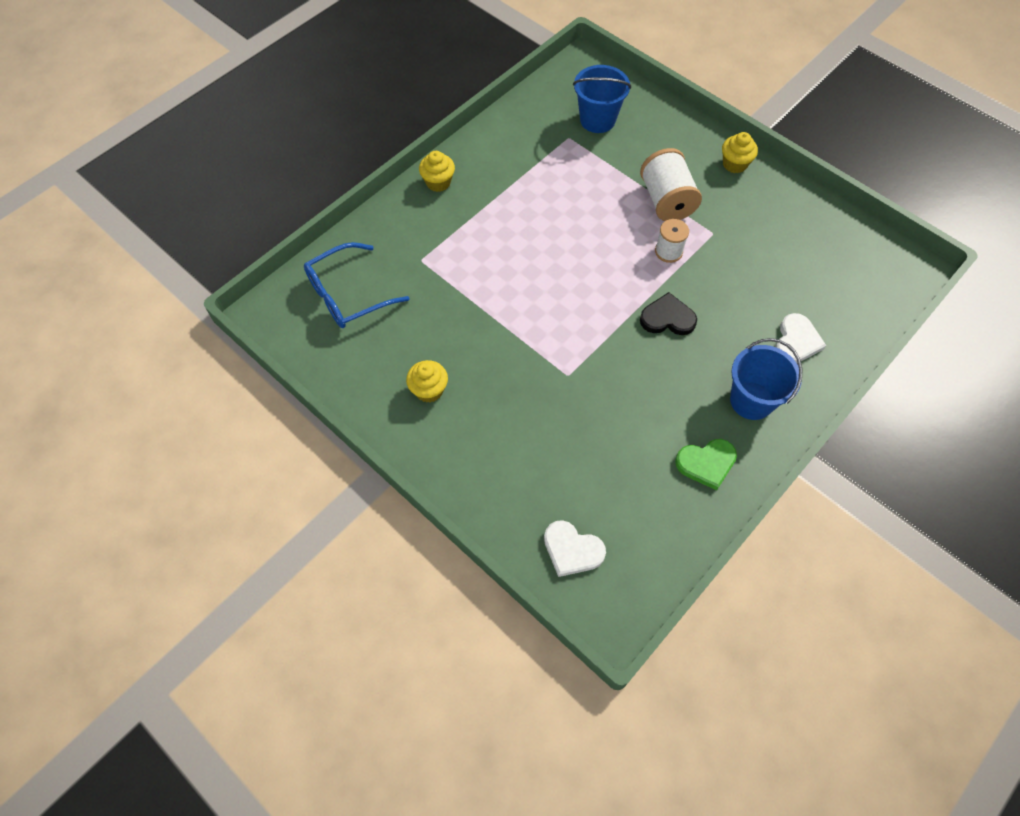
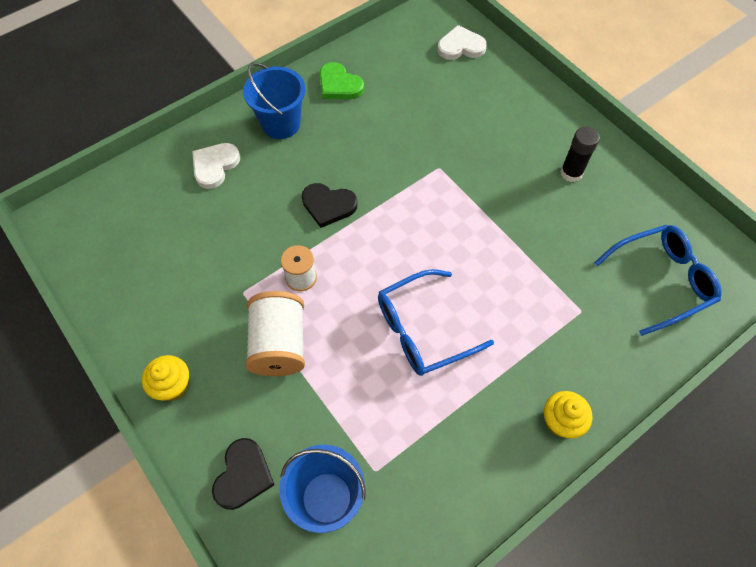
camera: 170 degrees left, 0 degrees up
yellow cupcake [406,360,448,403] -> black glue stick [560,127,600,182]
white heart [544,520,606,577] -> white heart turned 45 degrees counterclockwise [437,25,487,60]
green heart [675,439,737,490] -> green heart turned 135 degrees counterclockwise [319,62,364,99]
none -> black heart [212,438,274,510]
none -> blue glasses [378,269,494,376]

